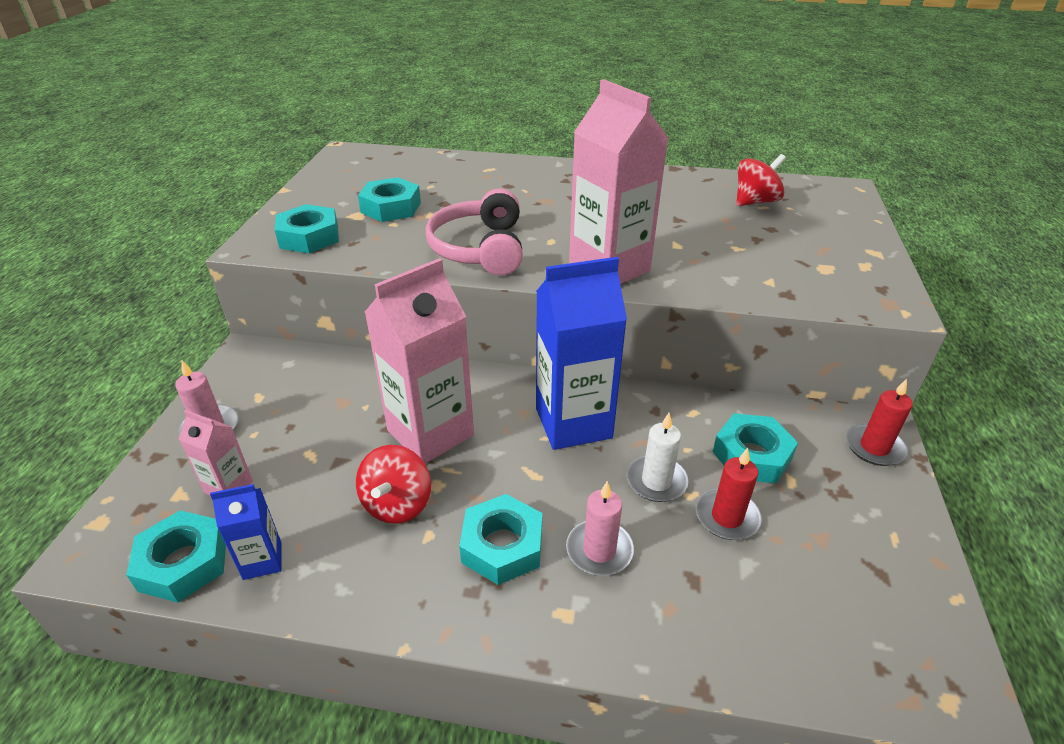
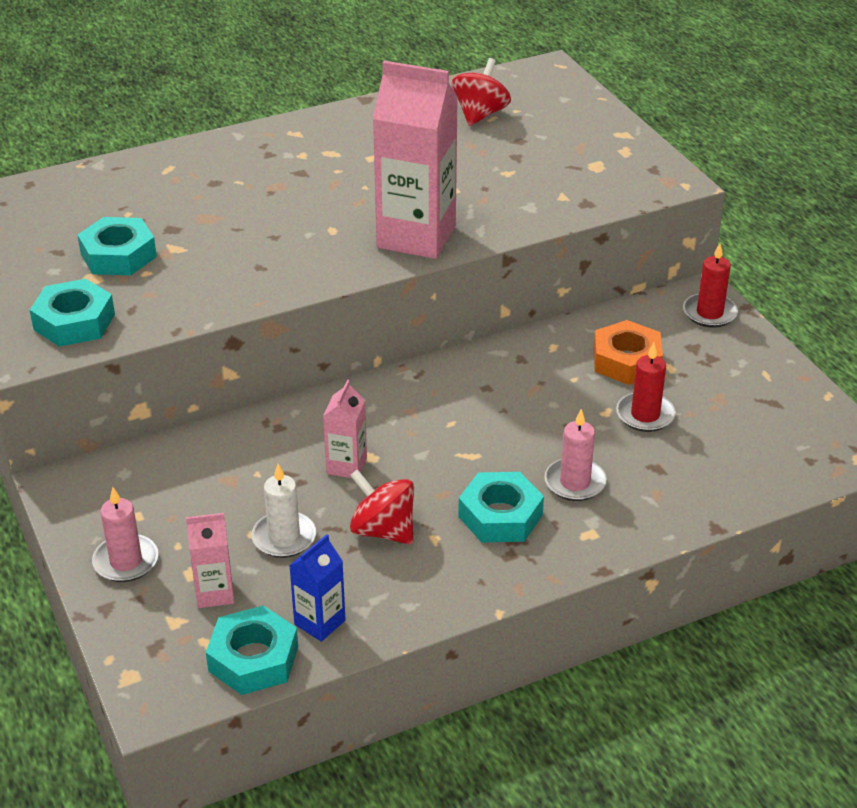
camera: 35 degrees left, 0 degrees up
red spinning top [356,445,431,524] -> red spinning top turned 150 degrees clockwise [350,469,414,545]
pink carton [365,258,474,464] -> pink carton [323,380,367,478], size x0.48
pink headphones [425,188,523,275] -> none
blue carton [536,257,627,450] -> none
white candle [627,413,689,502] -> white candle moved to [252,464,316,558]
turquoise nut [712,413,798,483] -> orange nut [594,320,663,385]

